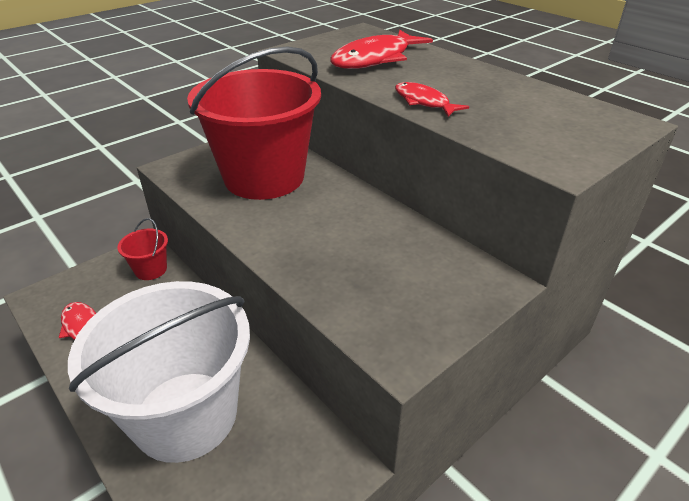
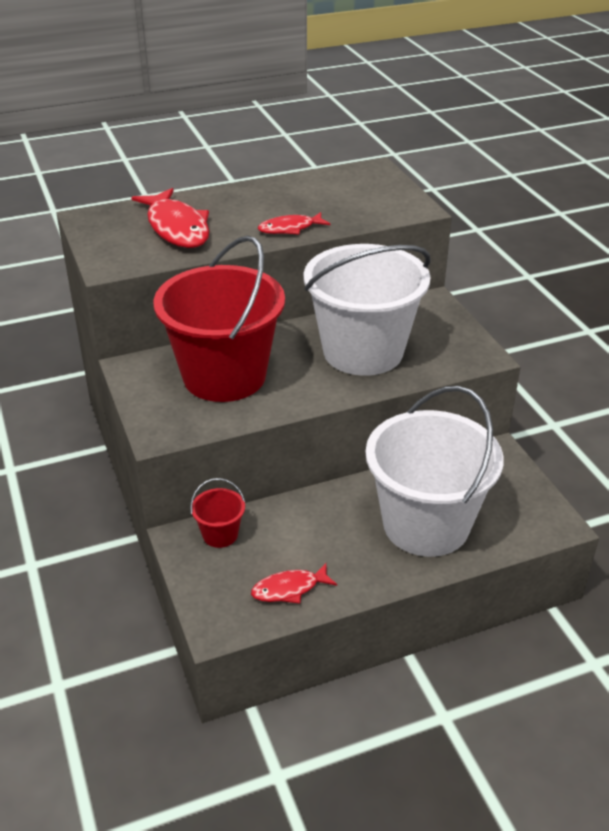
camera: 70 degrees left, 0 degrees up
none -> white bucket [304,244,431,376]

